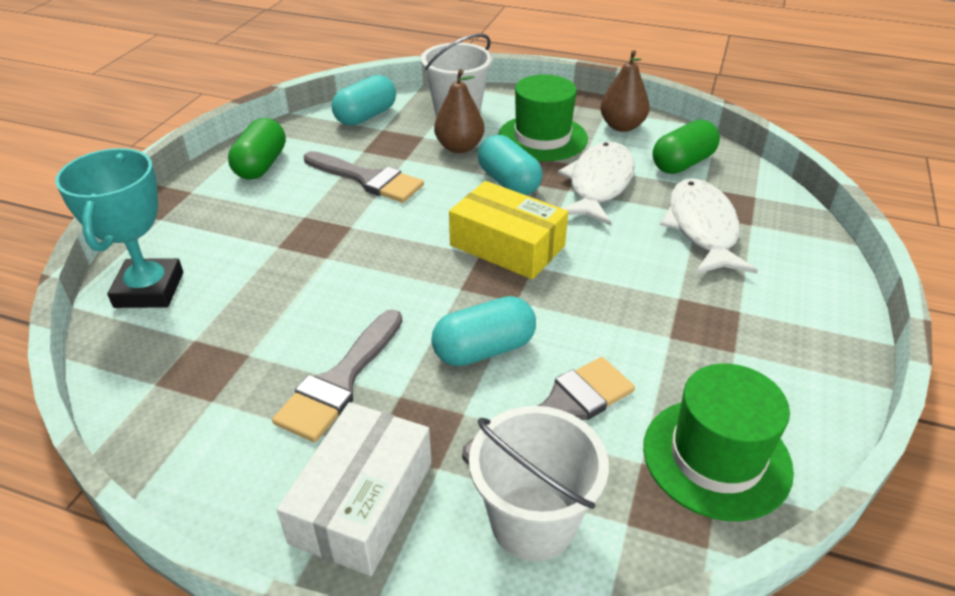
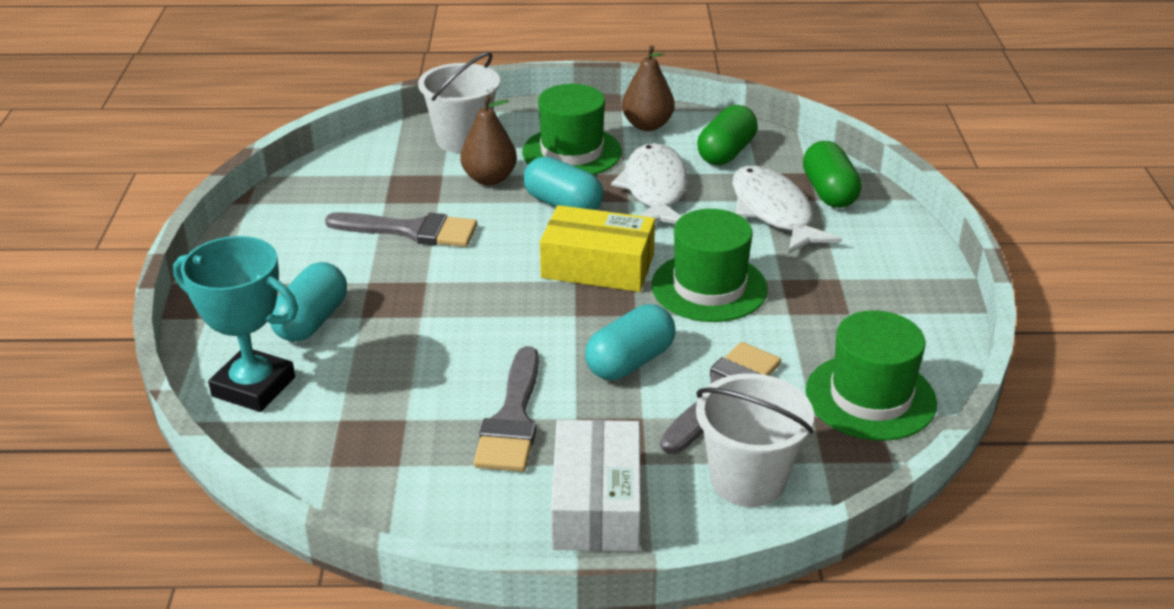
camera: 20 degrees left, 5 degrees down
turquoise trophy [55,148,183,308] -> turquoise trophy turned 45 degrees counterclockwise [173,236,298,412]
green capsule [228,118,286,180] -> green capsule moved to [803,141,862,208]
turquoise capsule [332,75,396,126] -> turquoise capsule moved to [270,262,347,342]
none -> green hat [651,209,768,322]

